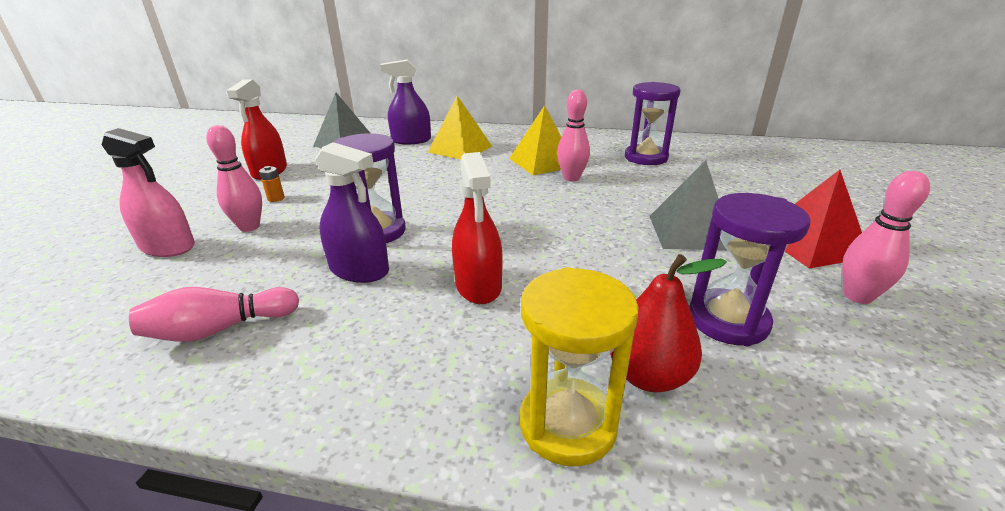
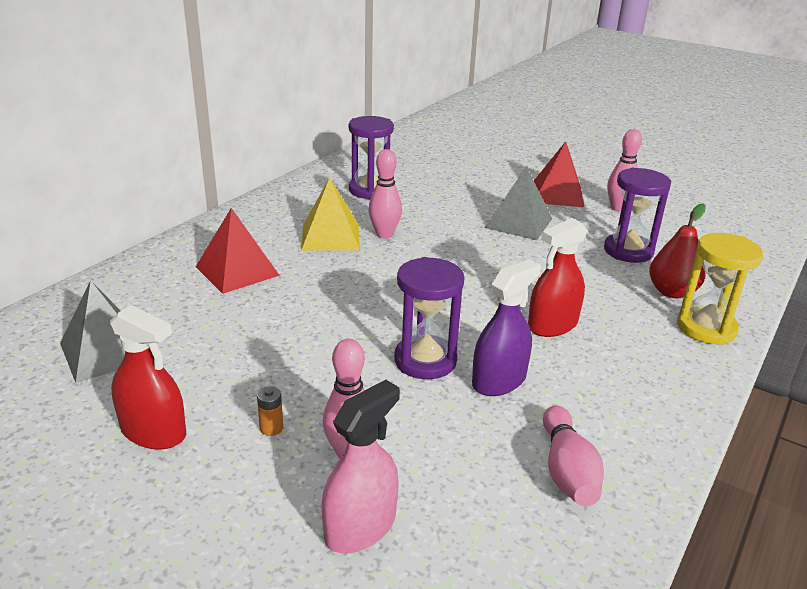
camera: 70 degrees left, 0 degrees up
purple spray bottle [380,59,431,144] -> none
yellow pyramid [428,96,492,160] -> red pyramid [196,208,280,294]
red spray bottle [452,152,502,304] -> red spray bottle turned 135 degrees clockwise [528,218,587,337]

